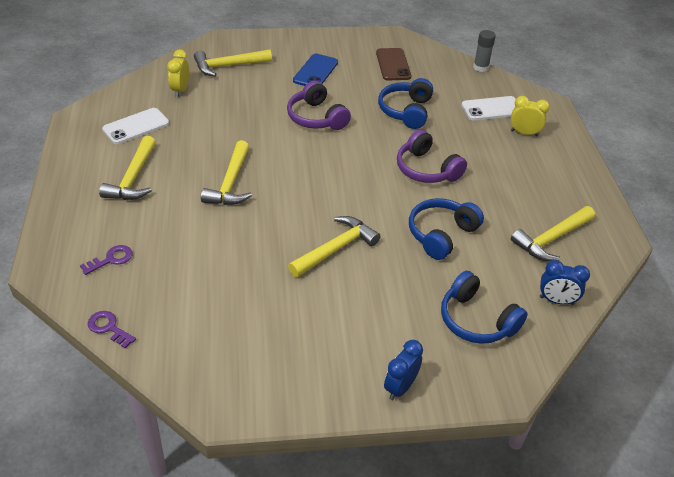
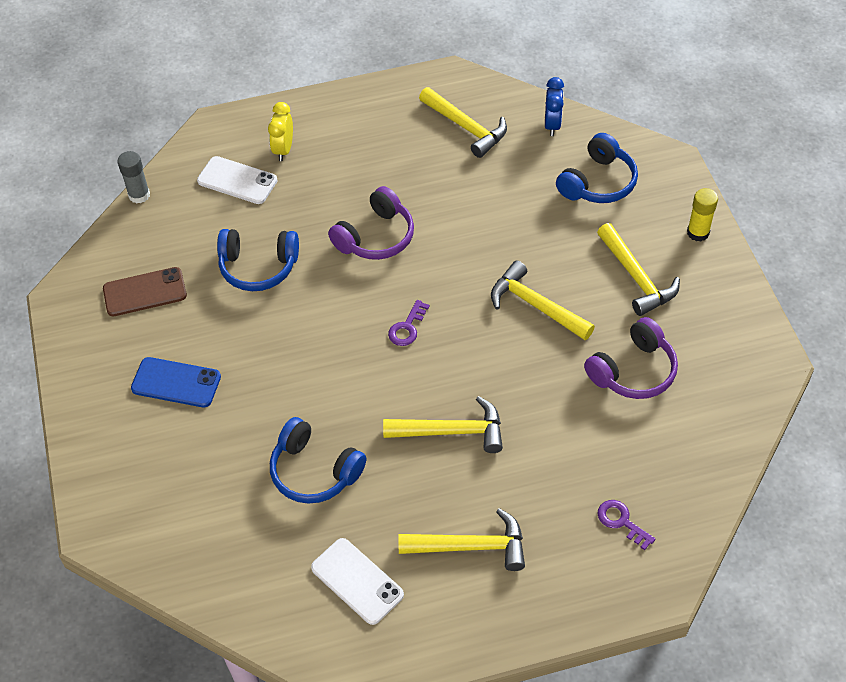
camera: 95 degrees left, 10 degrees up
purple key [88,311,136,348] -> purple key moved to [388,300,430,346]
yellow clock [167,49,189,97] -> none
yellow hammer [194,49,272,77] -> yellow hammer moved to [597,223,680,316]
purple headphones [287,81,351,130] -> purple headphones moved to [584,317,678,399]
blue clock [384,340,423,400] -> yellow glue stick [687,188,718,242]
blue headphones [409,198,484,260] -> blue headphones moved to [270,417,366,504]
white phone [461,96,516,120] -> white phone turned 45 degrees counterclockwise [197,156,278,204]

